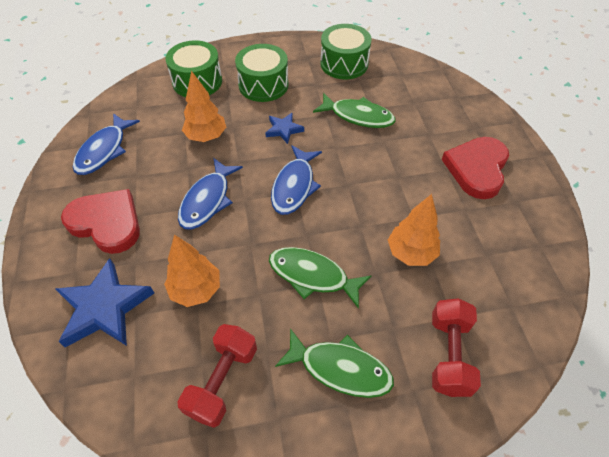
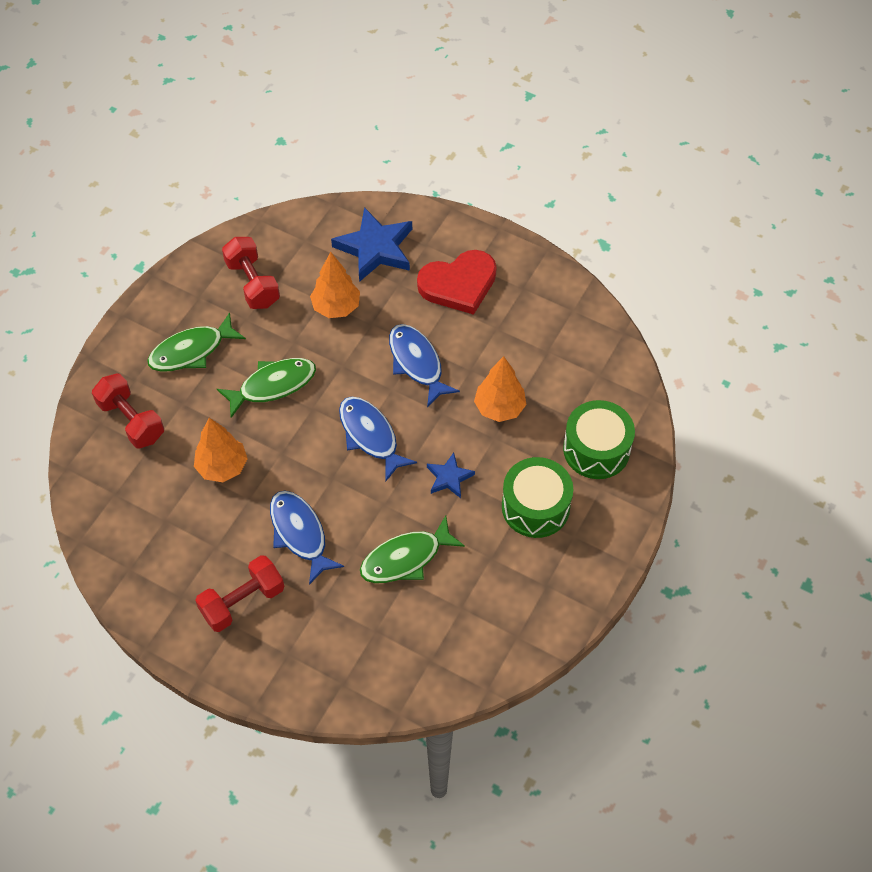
camera: 130 degrees right, 5 degrees up
blue fish [73,113,140,175] -> blue fish moved to [270,491,344,585]
green drum [320,24,372,79] -> none
red heart [442,137,509,199] -> red dumbbell [195,555,284,632]

